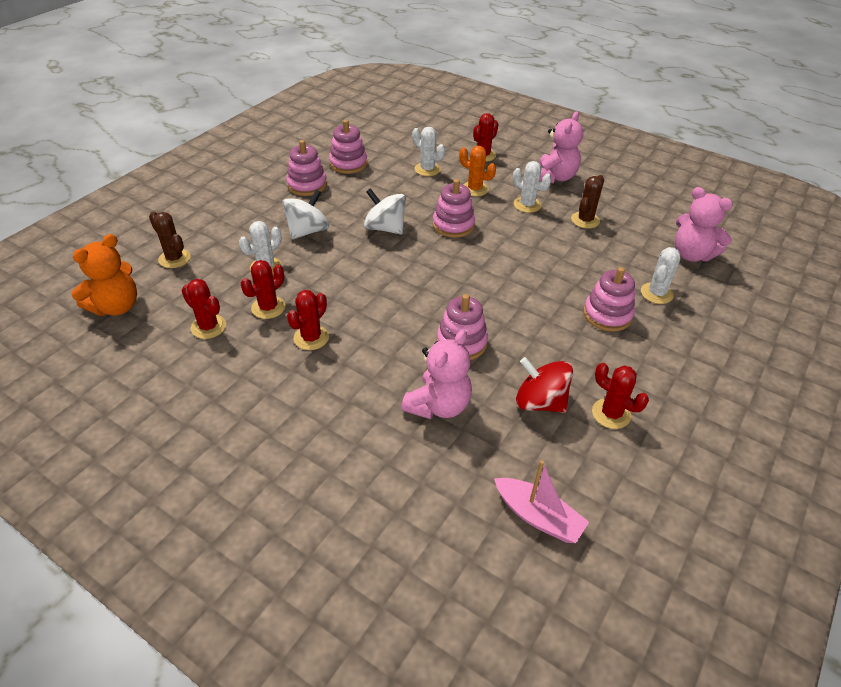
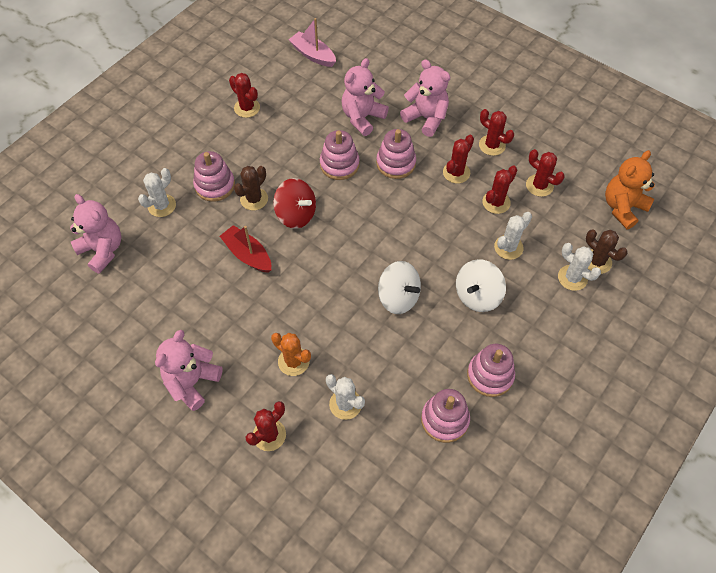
camera: 175 degrees left, 15 degrees up
pink stacking toy [433,179,475,238] -> pink stacking toy moved to [376,129,416,179]
white cactus [513,161,552,213] -> white cactus moved to [558,243,601,291]
red spinning top [516,357,573,413] -> red spinning top moved to [273,178,316,229]
brown cactus [571,175,604,229] -> brown cactus moved to [234,166,268,210]
none -> red boat [220,225,271,273]
none -> pink teddy bear [400,59,450,137]
none -> red cactus [479,109,514,156]

